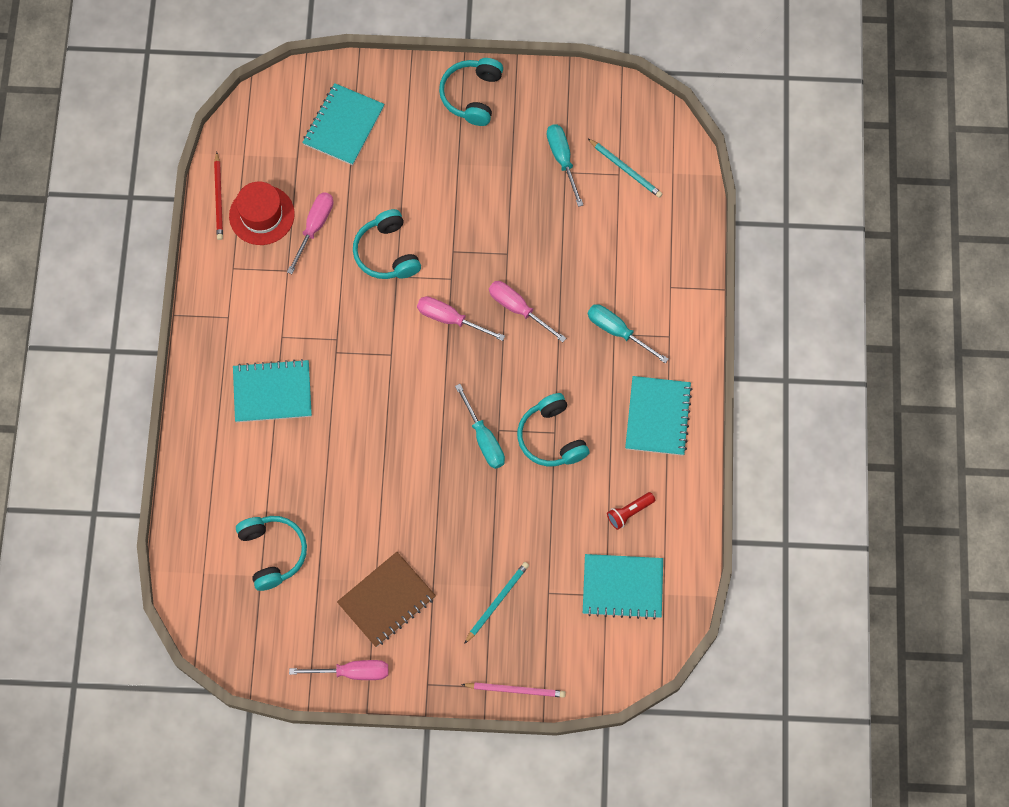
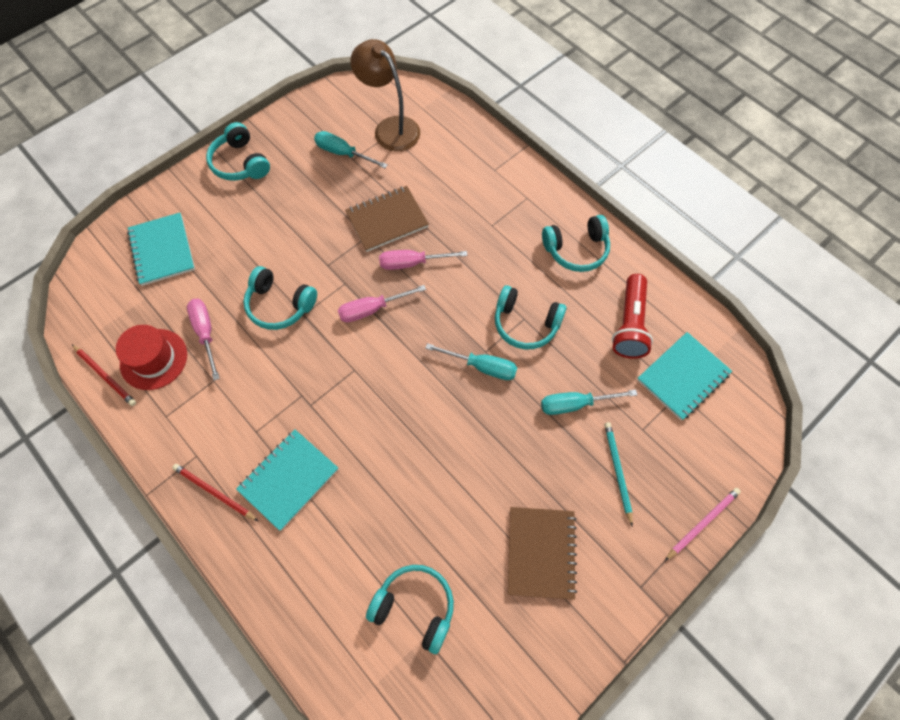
camera: 45 degrees left, 5 degrees down
pink screwdriver [289,660,388,680] -> none
turquoise pencil [587,138,662,198] -> brown lamp [350,39,420,152]
turquoise screwdriver [588,304,669,363] -> turquoise screwdriver moved to [541,390,637,415]
red flashlight [607,492,655,530] -> red flashlight [612,274,653,359], size x1.83
turquoise notebook [625,376,693,456] -> turquoise headphones [542,215,610,272]
none -> red pencil [172,464,258,521]
none -> brown notebook [345,186,429,252]

